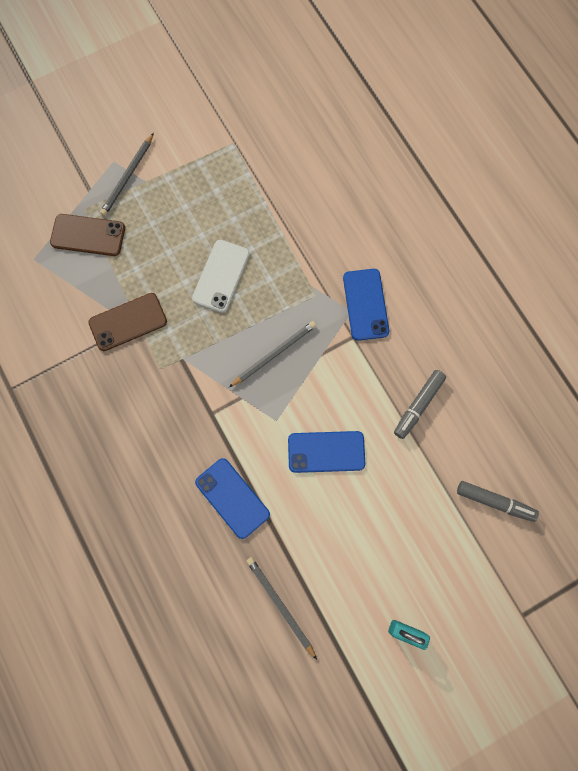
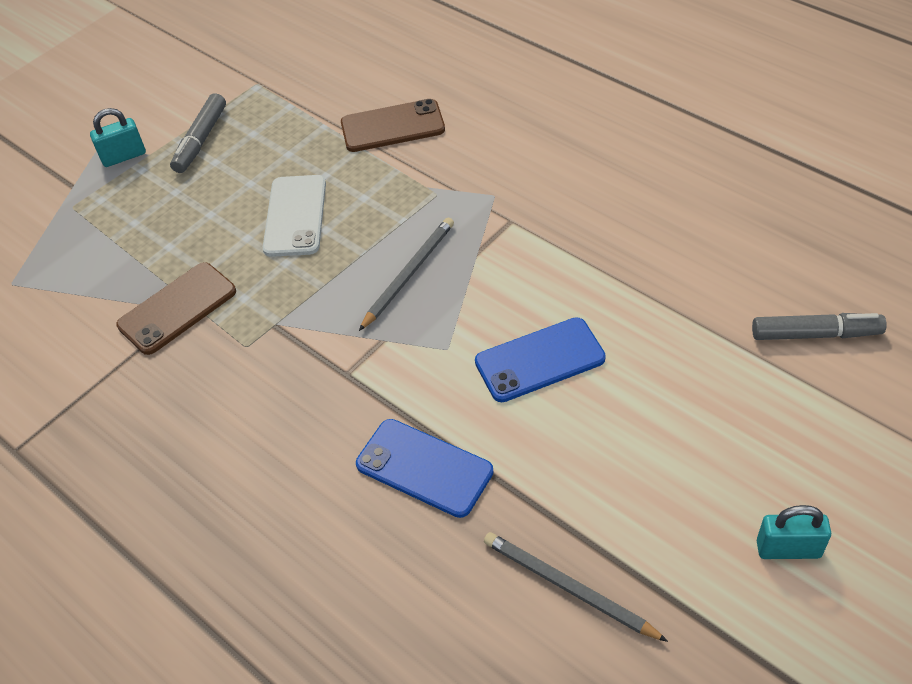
camera: 15 degrees left, 25 degrees down
brown phone [50,214,125,256] -> brown phone moved to [341,99,445,152]
grey pencil [100,133,154,216] -> turquoise padlock [90,108,146,167]
blue phone [343,269,389,341] -> none
grey marker [394,370,446,439] -> grey marker moved to [170,93,226,173]

